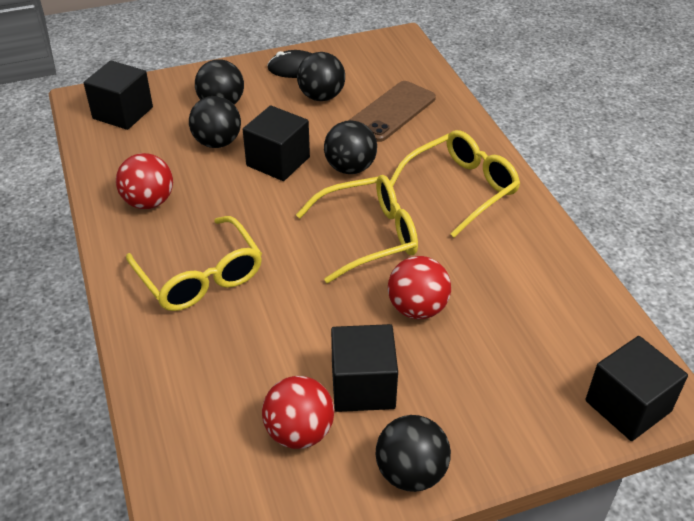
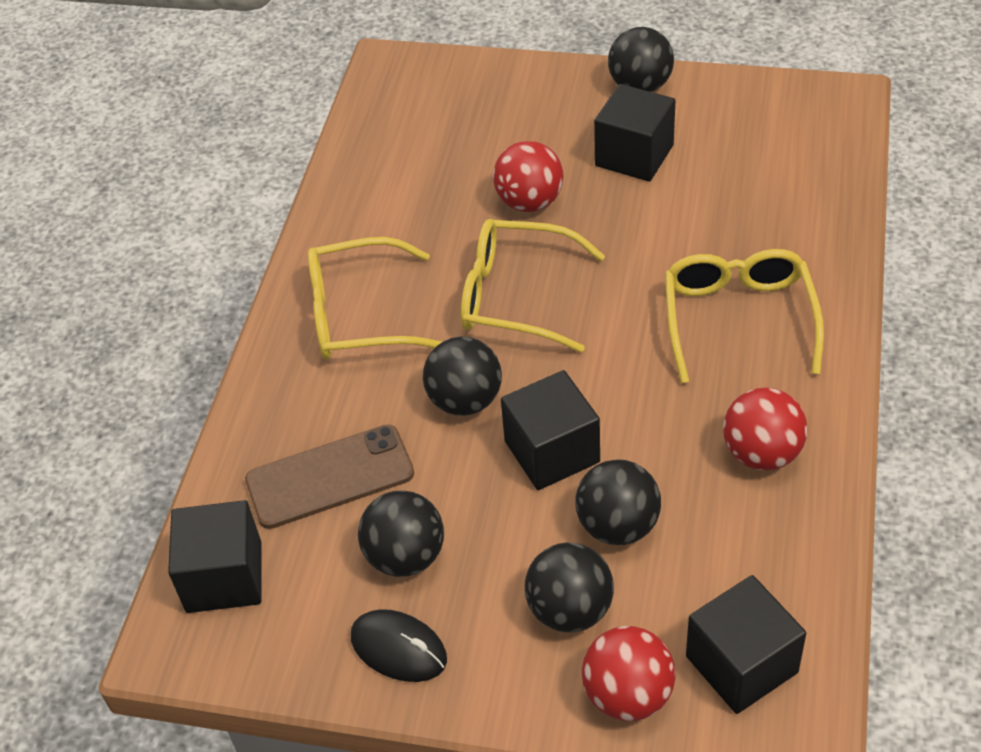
camera: 145 degrees left, 5 degrees up
red ball [262,376,334,449] -> red ball moved to [582,626,675,721]
black cube [585,336,688,441] -> black cube moved to [168,500,261,613]

